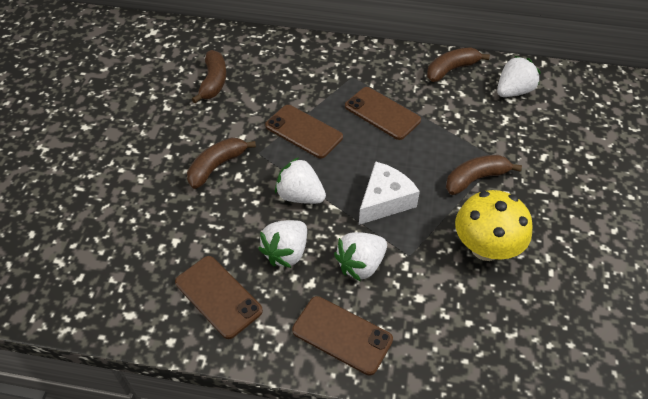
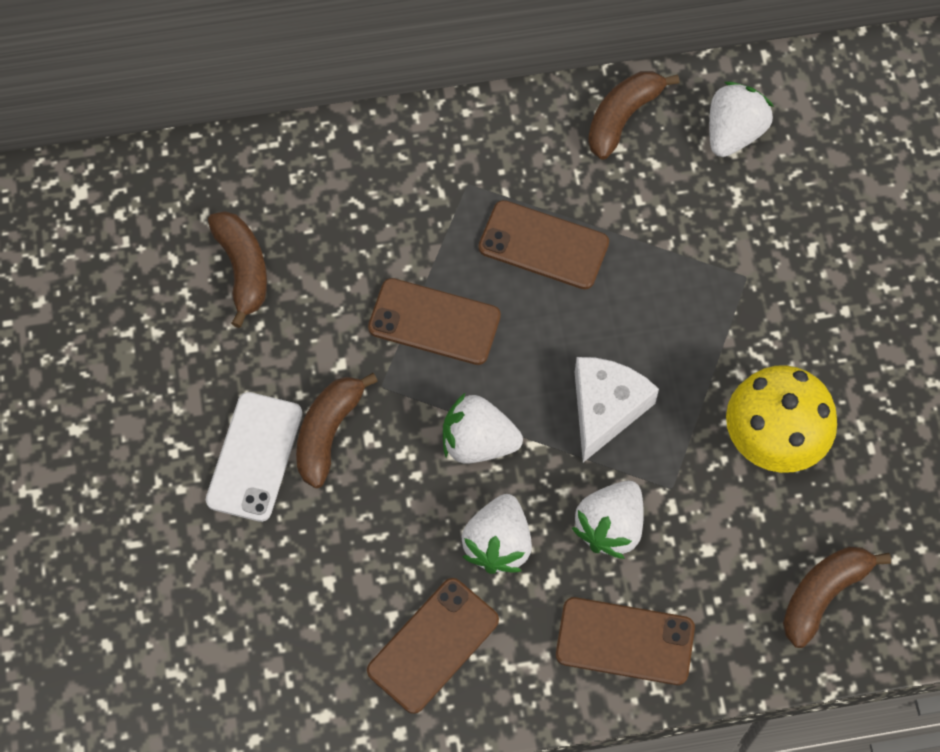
camera: 20 degrees left, 15 degrees up
brown phone [175,256,263,339] -> brown phone turned 75 degrees counterclockwise [367,578,499,714]
brown banana [446,155,522,195] -> brown banana moved to [783,547,891,648]
none -> white phone [206,392,302,522]

